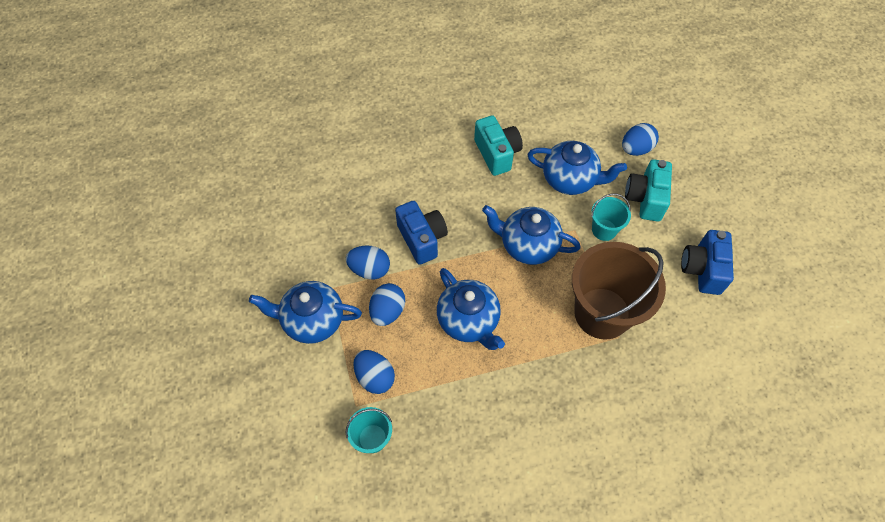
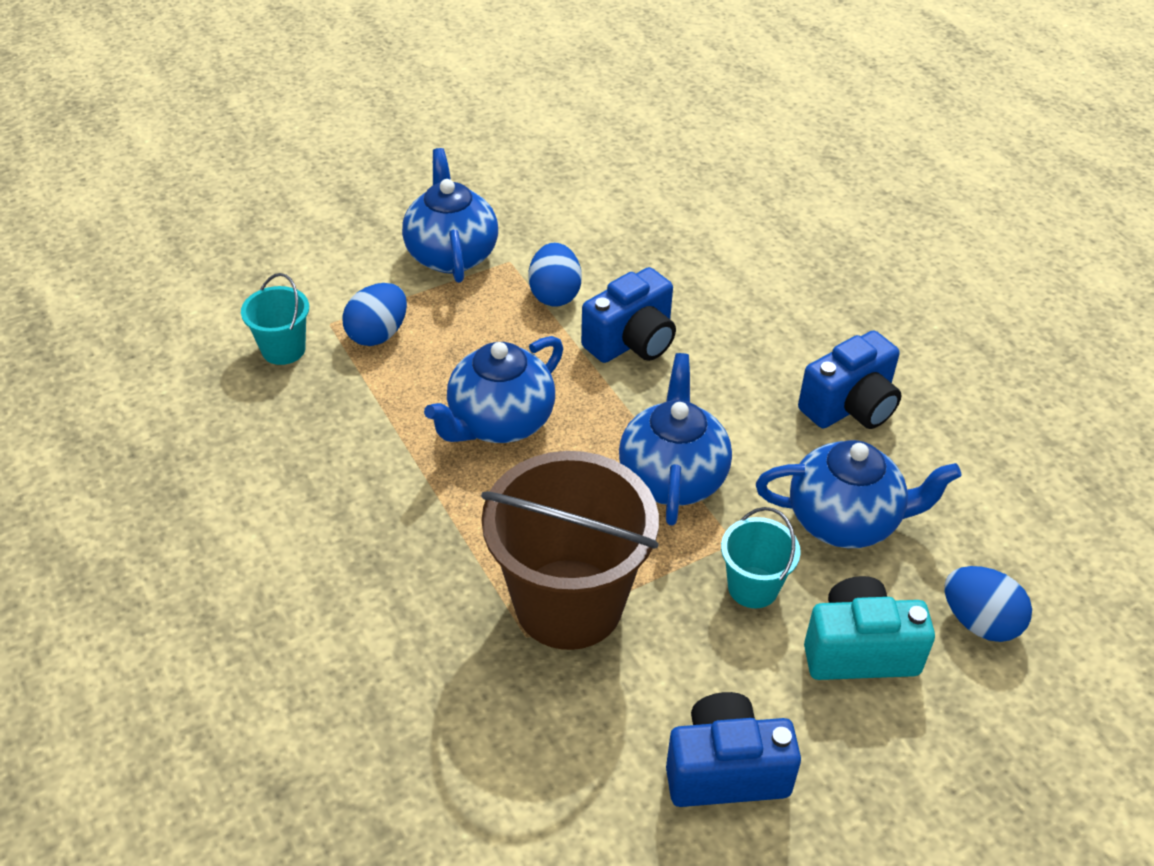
camera: 75 degrees right, 15 degrees down
blue egg [369,283,405,326] -> none
turquoise camera [474,115,523,176] -> blue camera [798,330,902,429]
blue teapot [527,141,627,195] -> blue teapot turned 90 degrees counterclockwise [756,440,961,548]

